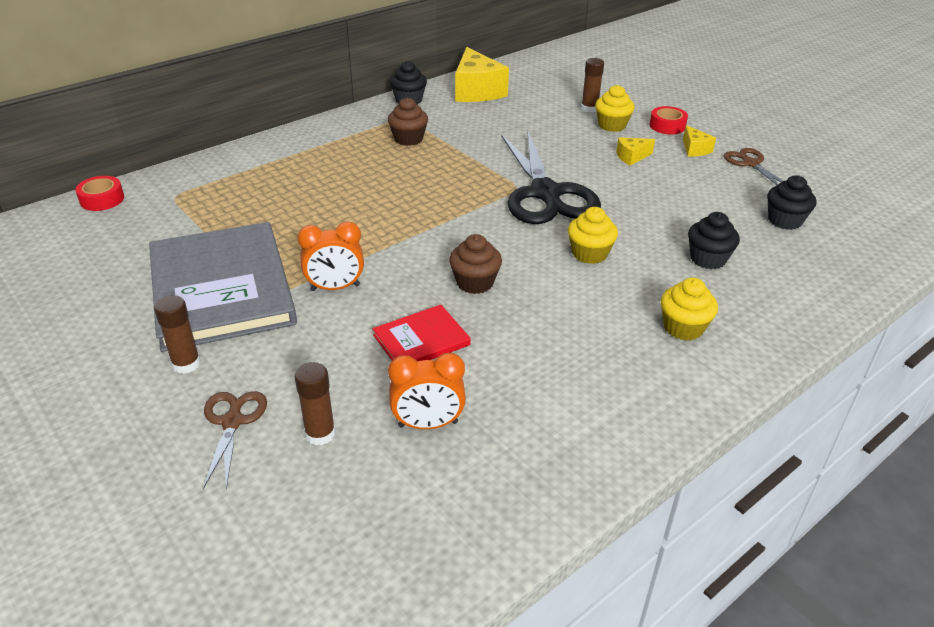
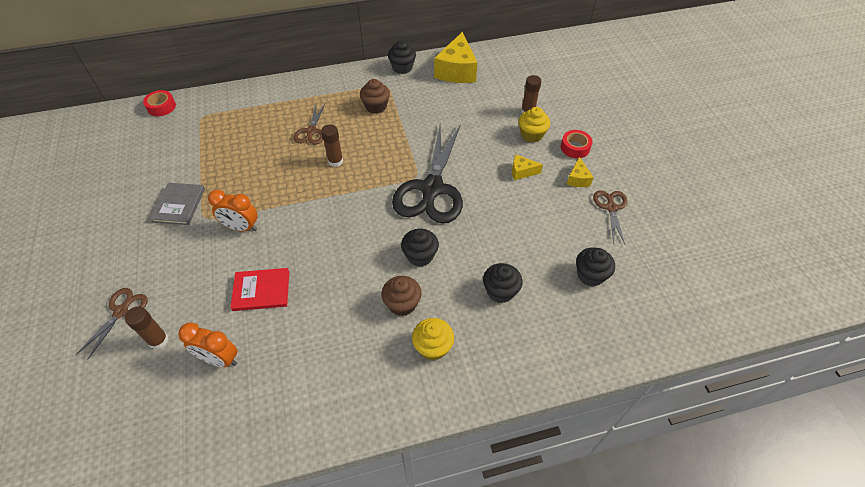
camera: 25 degrees right, 15 degrees up
grey book [149,222,297,352] -> grey book [150,183,205,225], size x0.46
brown glue stick [154,295,201,374] -> brown glue stick moved to [321,124,343,167]
brown cupcake [449,234,502,294] -> brown cupcake moved to [381,276,422,316]
yellow cupcake [568,207,618,264] -> black cupcake [401,229,439,267]
none -> brown scissors [293,104,325,145]

